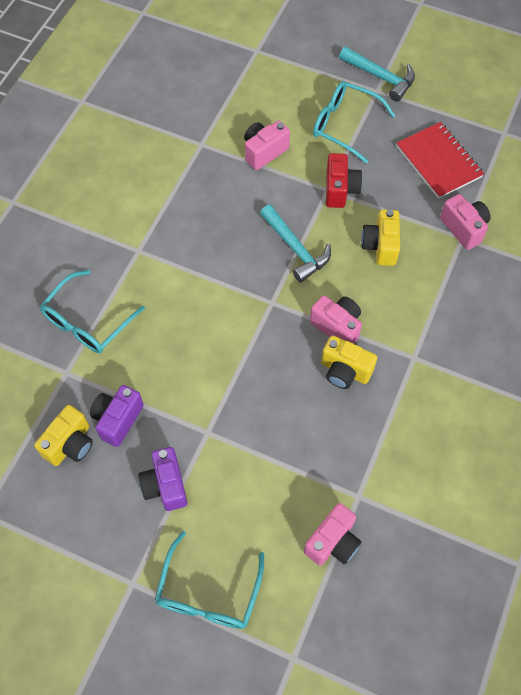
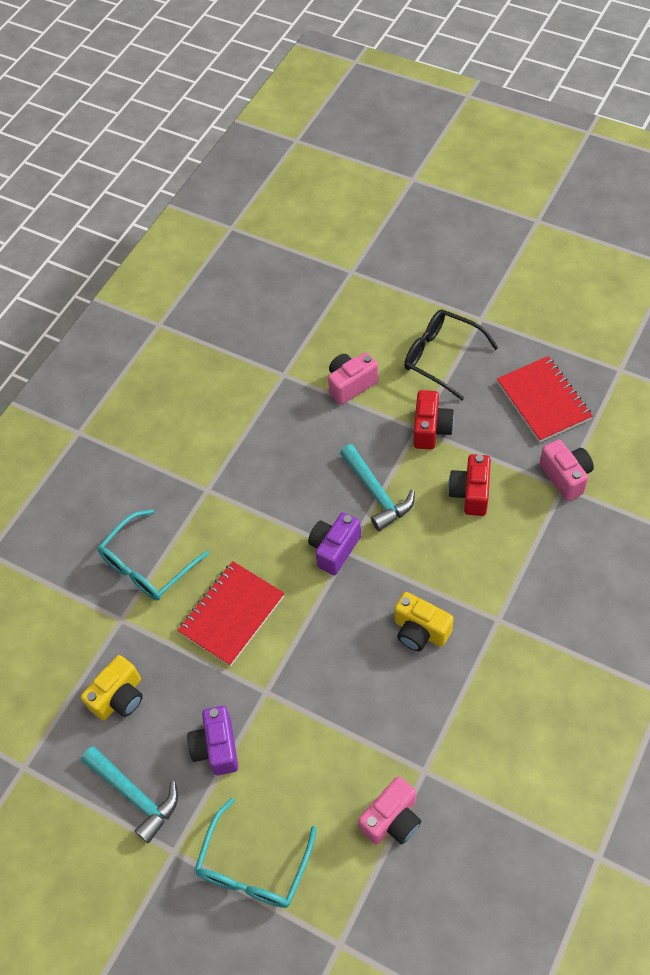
camera: 10 degrees right, 5 degrees down
purple camera [90,385,144,447] -> purple camera moved to [308,512,361,576]
pink camera [310,296,362,344] -> none
turquoise glasses [313,81,395,163] -> black glasses [404,309,499,400]
turquoise hammer [339,47,415,102] -> turquoise hammer moved to [82,746,178,843]
yellow camera [361,209,400,266] -> red camera [448,454,491,516]
none -> red notebook [177,561,285,666]

